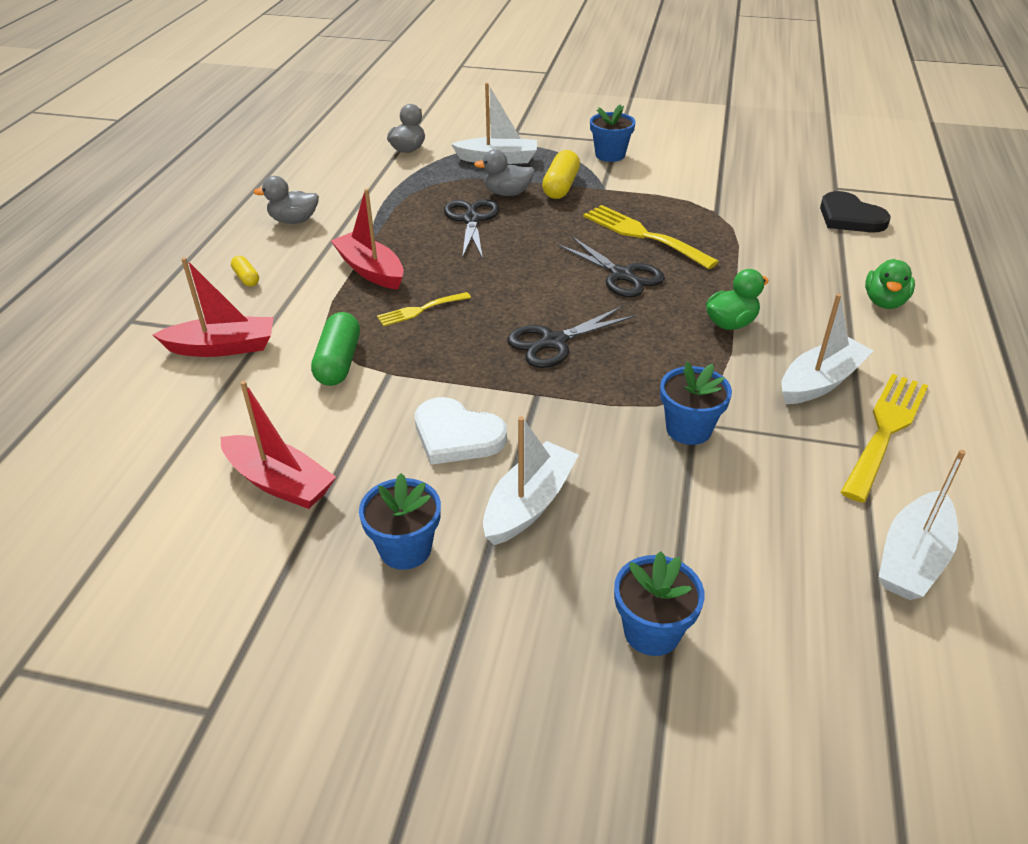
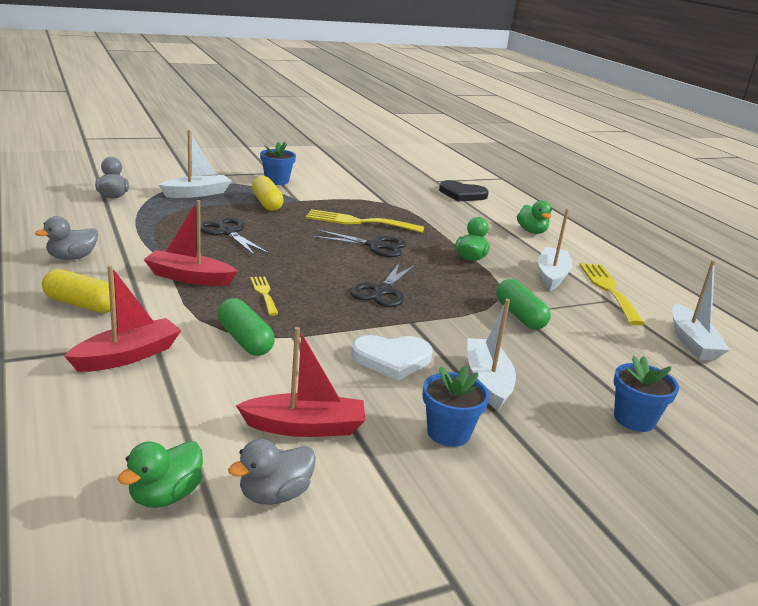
camera: 40 degrees left, 15 degrees down
yellow capsule [231,256,259,286] -> yellow capsule [42,269,116,313], size x1.83
yellow fork [377,292,471,326] -> yellow fork turned 135 degrees clockwise [250,276,279,316]
grey duck [474,149,535,196] -> grey duck moved to [228,439,316,505]
blue flower pot [660,361,732,445] -> green capsule [496,279,551,329]
none -> green duck [117,441,203,508]

